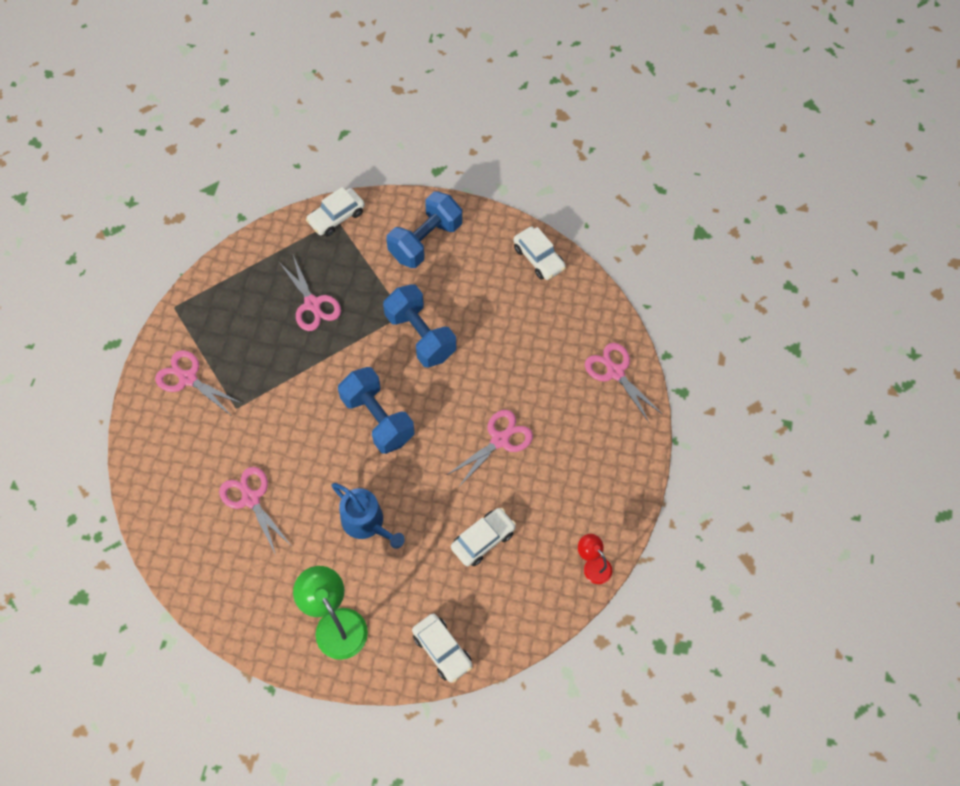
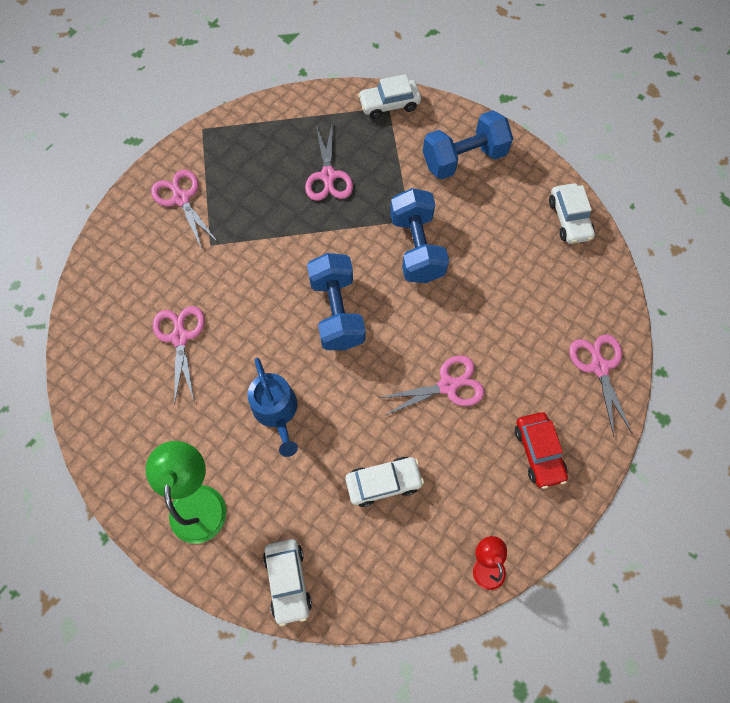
camera: 25 degrees right, 5 degrees up
none -> red car [515,412,568,489]

